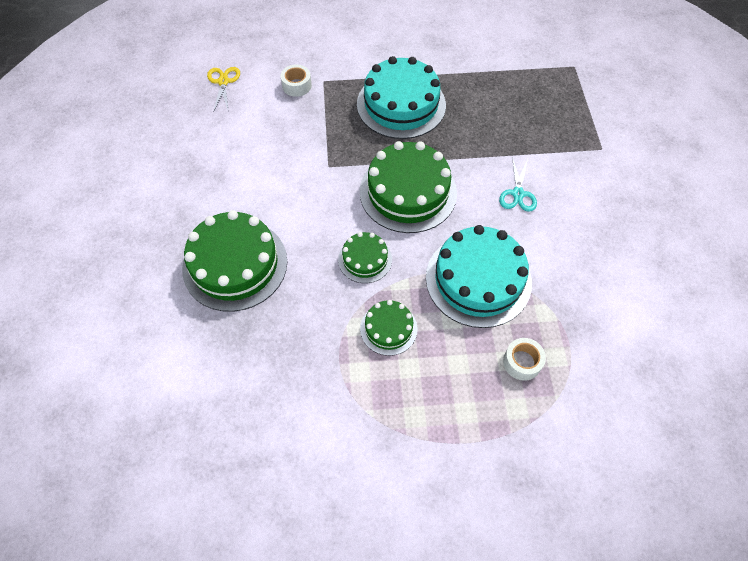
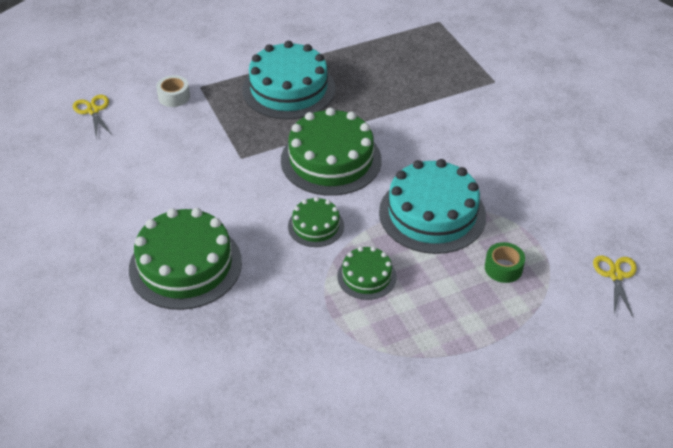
camera: 20 degrees left, 15 degrees down
turquoise scissors [499,157,537,212] -> none
white tape [503,338,546,381] -> green tape [485,242,525,283]
none -> yellow scissors [593,255,637,318]

